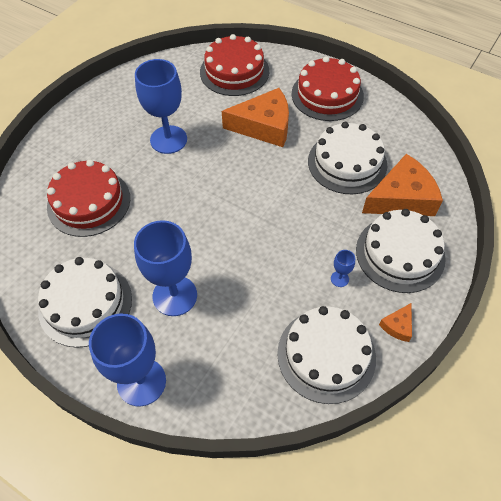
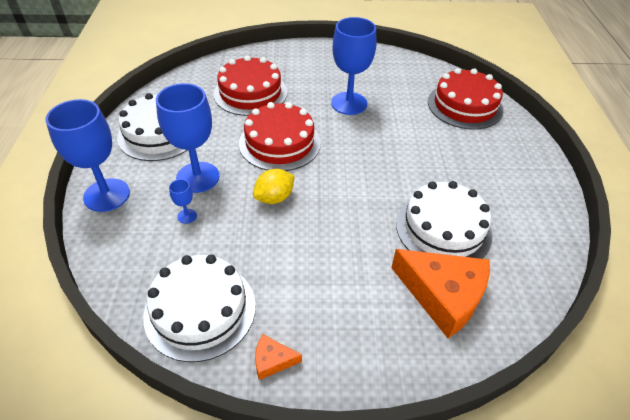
camera: 55 degrees right, 10 degrees down
orange cheese [222,88,289,147] -> none
red cake [292,56,364,121] -> red cake moved to [239,102,321,171]
blue goblet [331,250,355,287] -> blue goblet moved to [169,179,197,224]
white cake [356,209,446,293] -> none
none -> yellow lemon [253,169,295,204]

